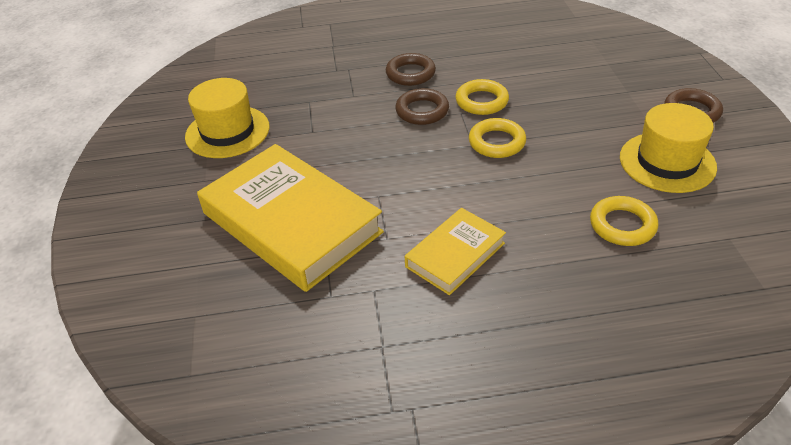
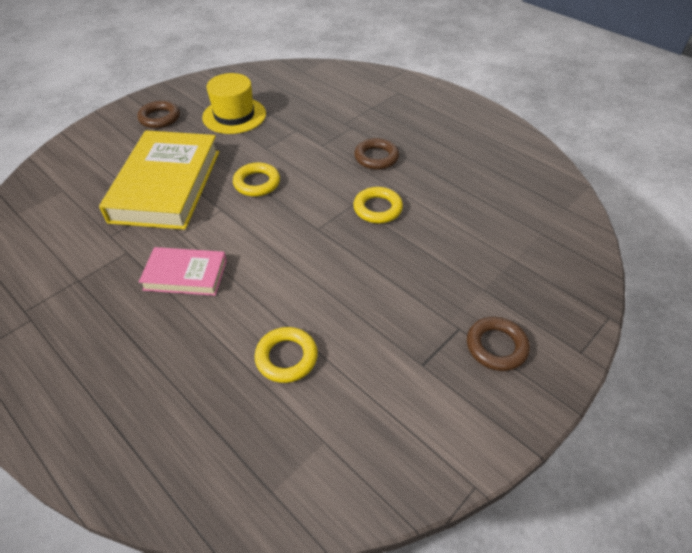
camera: 50 degrees right, 5 degrees up
brown ring [395,88,449,125] -> brown ring moved to [137,101,180,128]
yellow book [404,208,506,295] -> pink book [139,247,227,296]
yellow ring [469,118,526,158] -> yellow ring moved to [233,163,280,197]
yellow hat [620,103,717,193] -> none

